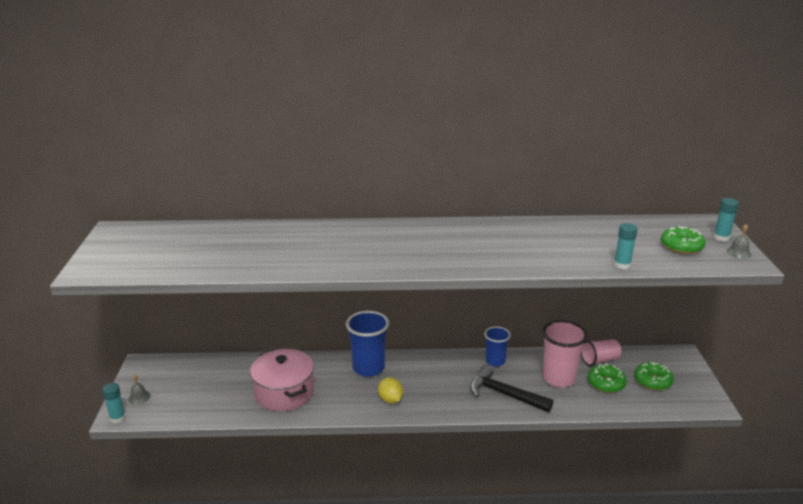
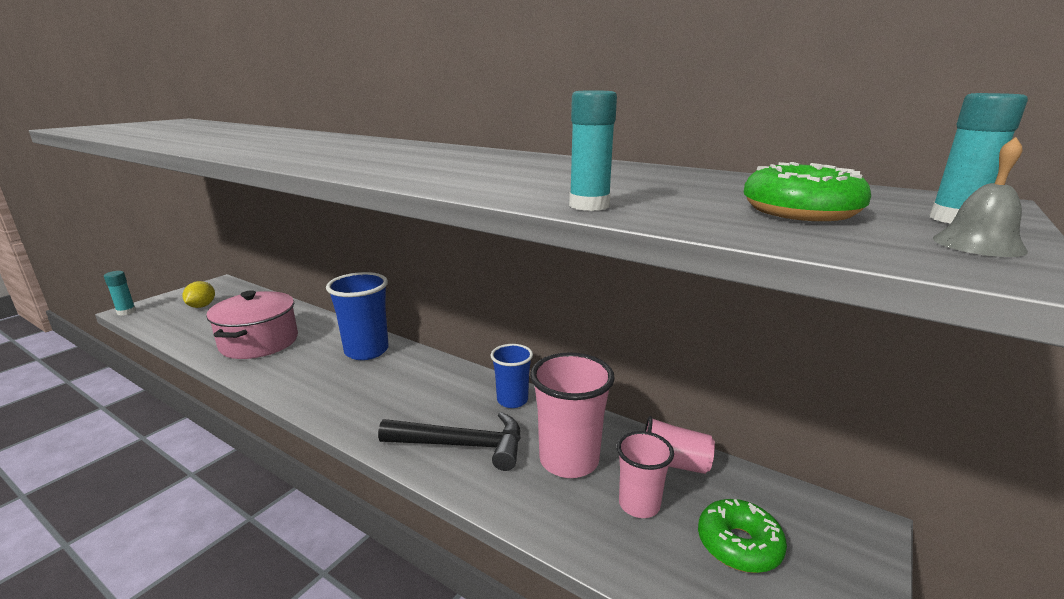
camera: 35 degrees right, 5 degrees down
grey bell [128,374,150,405] -> none
yellow lemon [378,377,403,404] -> yellow lemon moved to [183,281,215,308]
black hammer [470,365,553,412] -> black hammer turned 120 degrees clockwise [378,412,521,471]
green donut [588,364,627,393] -> pink cup [617,431,674,518]

